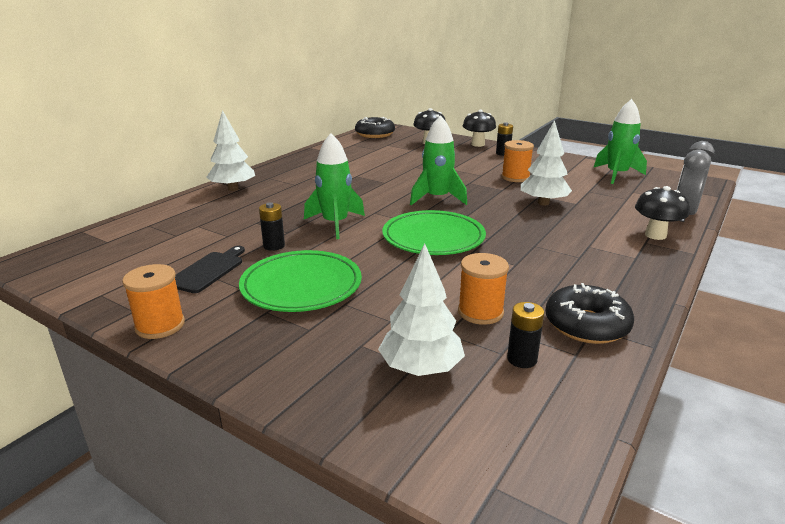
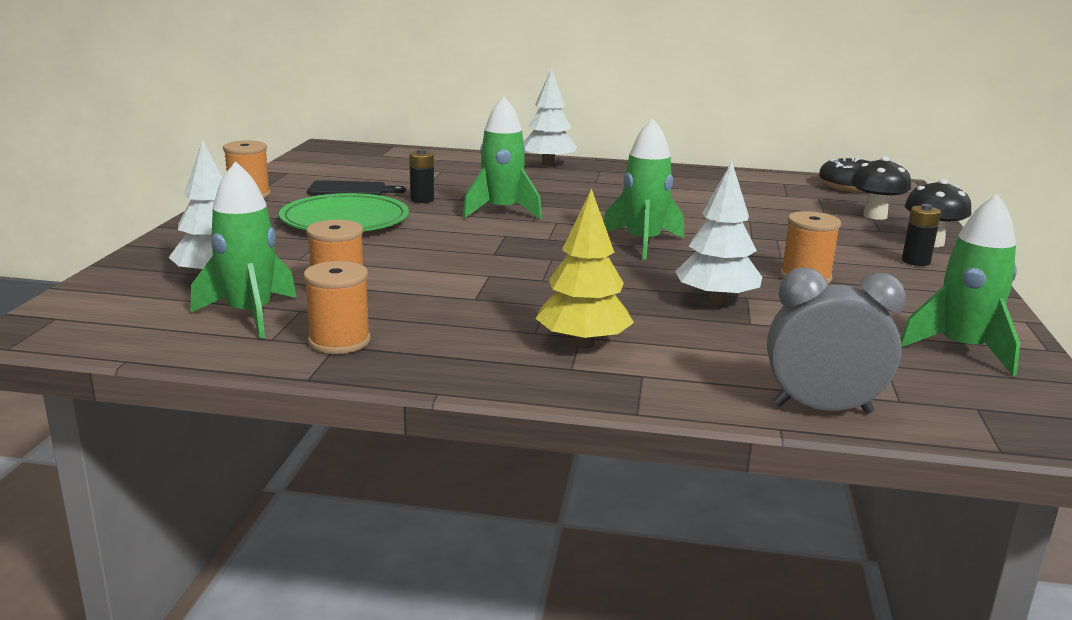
camera: 65 degrees right, 5 degrees down
green plate [382,210,486,255] -> none
black battery [507,302,545,368] -> green rocket [190,161,297,339]
black donut [545,283,634,344] -> orange spool [304,261,371,354]
black mushroom [635,186,689,240] -> none
none -> yellow tree [535,188,634,349]

